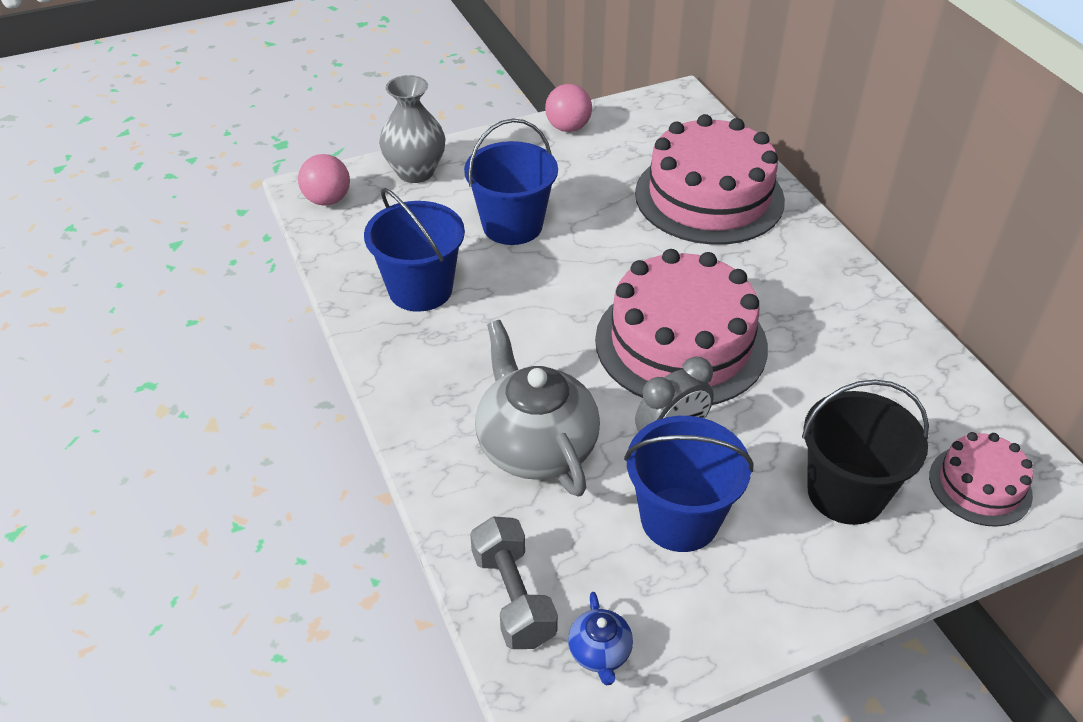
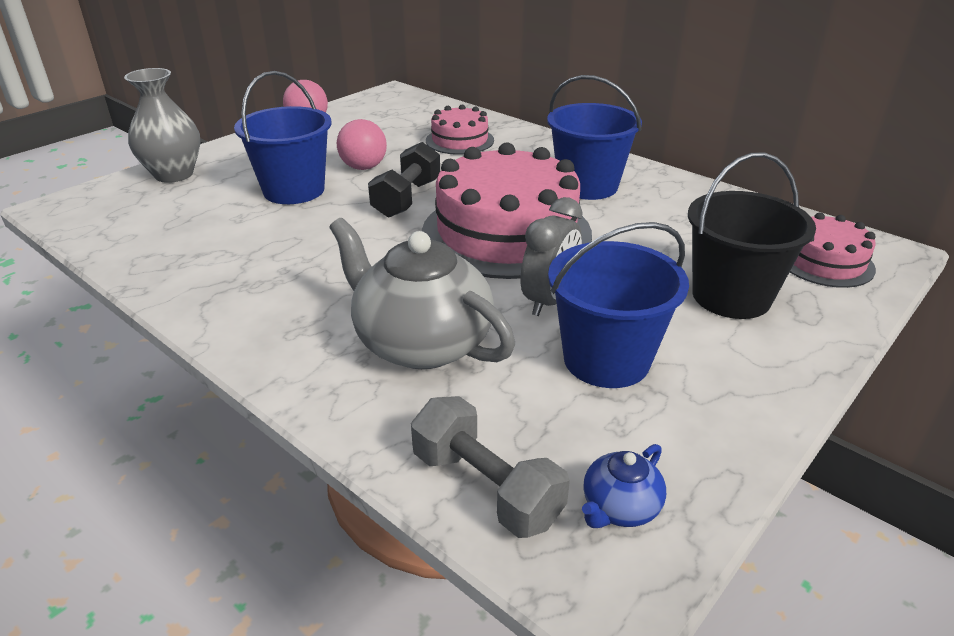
camera: 25 degrees left, 10 degrees down
pink ball [298,154,350,206] -> pink ball moved to [337,119,387,170]
blue bucket [364,188,465,312] -> blue bucket moved to [547,75,642,200]
blue teapot [568,592,633,685] -> blue teapot turned 75 degrees clockwise [582,444,666,528]
pink cake [635,114,785,245] -> pink cake [426,104,494,155], size x0.51
none -> black dumbbell [368,142,440,218]

